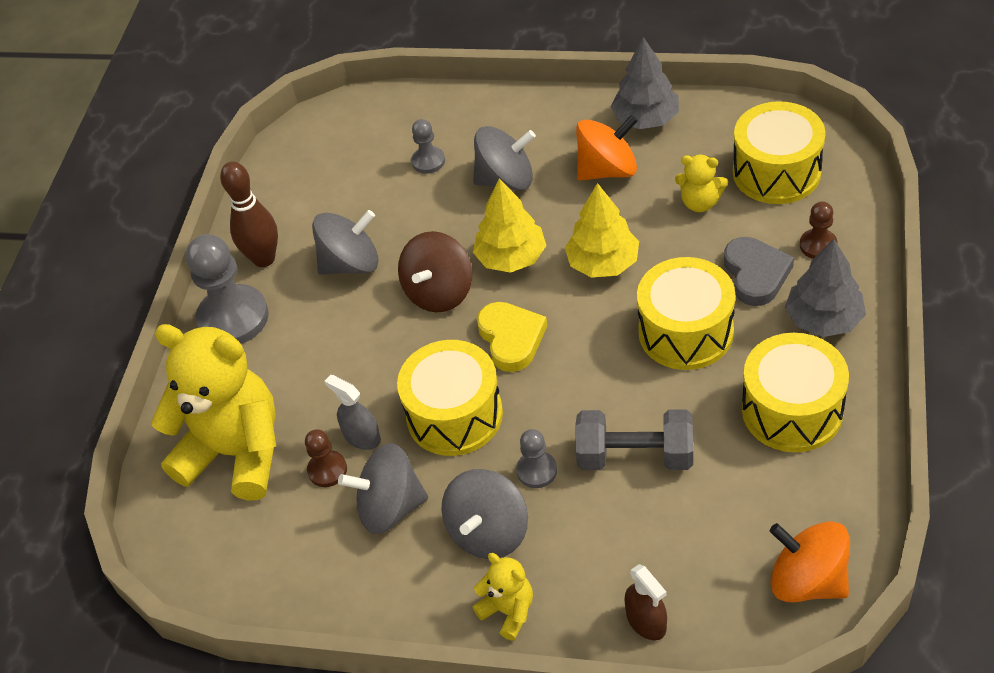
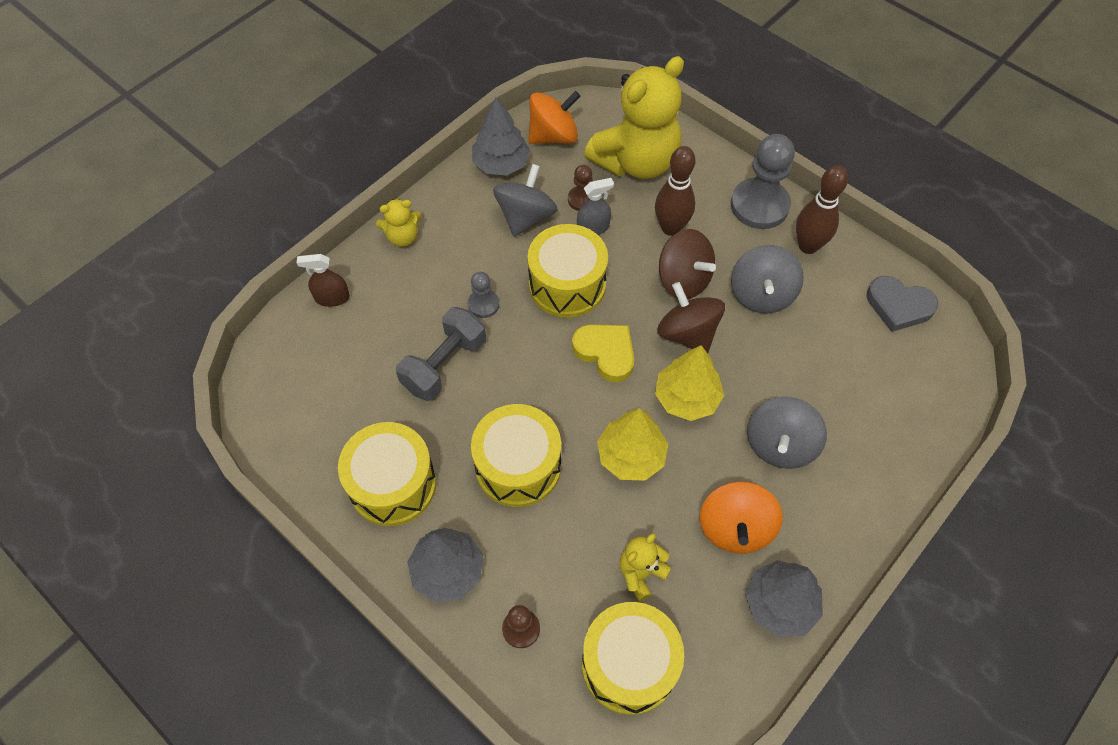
camera: 115 degrees right, 10 degrees up
grey pawn [411,119,445,174] -> none
grey spinning top [441,469,528,559] -> none
yellow heart [477,302,547,372] -> yellow heart turned 150 degrees counterclockwise [572,324,634,382]
grey heart [724,237,794,306] -> grey heart moved to [867,276,938,332]
orange spinning top [770,521,850,602] -> orange spinning top moved to [529,91,581,144]
none -> grey tree [472,97,531,176]
none -> brown bowling pin [655,146,696,236]
none -> brown spinning top [659,229,716,299]

